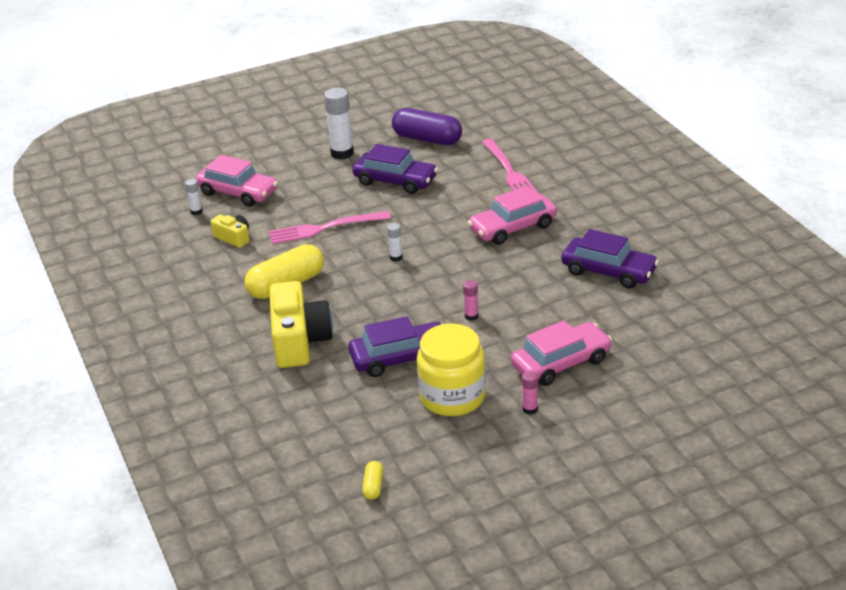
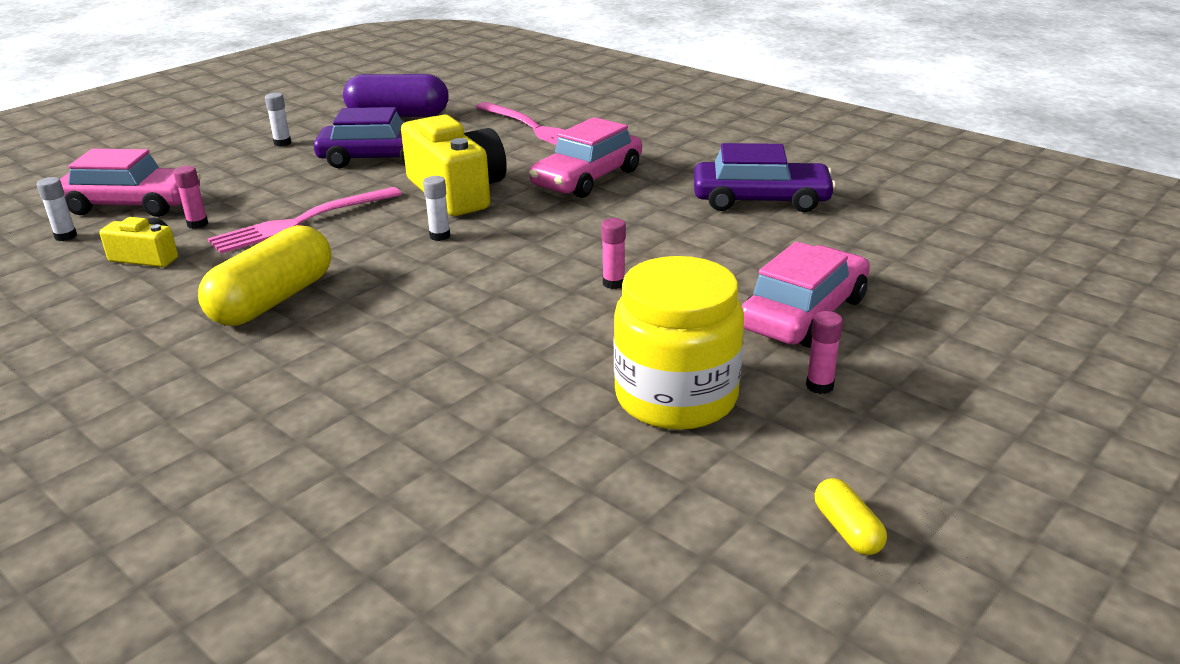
camera: 25 degrees left, 5 degrees down
yellow camera [269,281,333,368] -> yellow camera moved to [401,115,507,216]
white glue stick [324,88,354,160] -> white glue stick [265,92,291,146], size x0.49
purple car [348,316,442,377] -> none
yellow capsule [362,461,383,500] -> yellow capsule moved to [815,478,887,555]
none -> pink glue stick [173,166,208,229]

